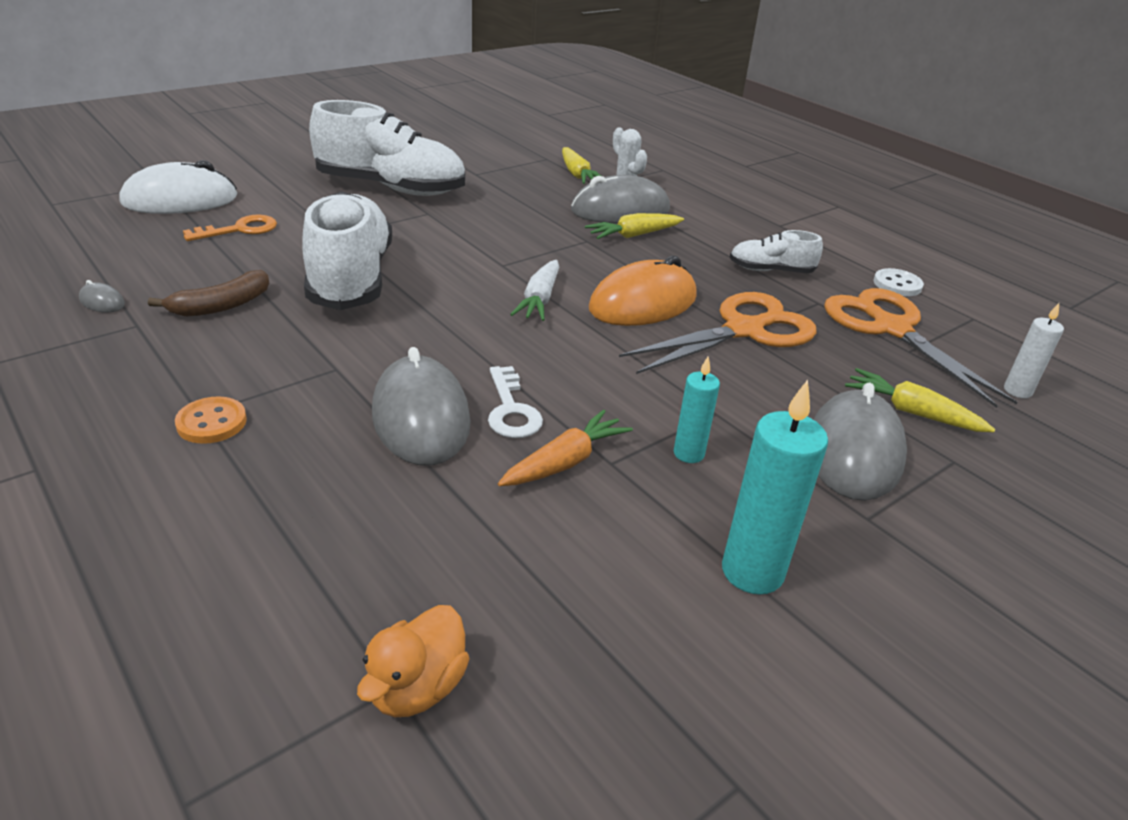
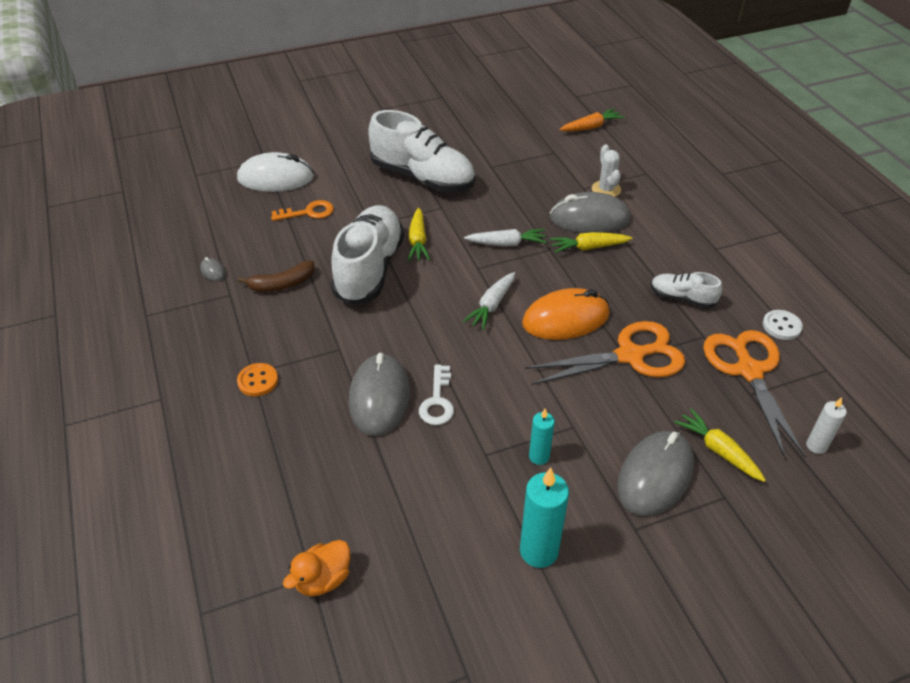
camera: 20 degrees right, 10 degrees up
orange carrot [498,410,633,486] -> orange carrot moved to [560,108,625,131]
yellow carrot [562,147,601,184] -> yellow carrot moved to [408,208,430,261]
none -> white carrot [464,229,547,247]

